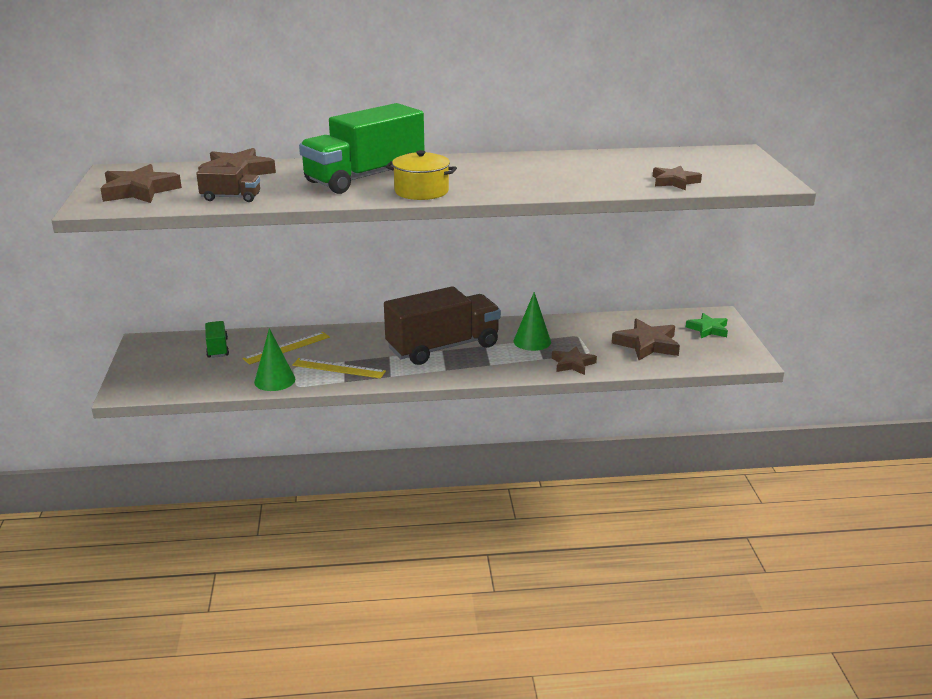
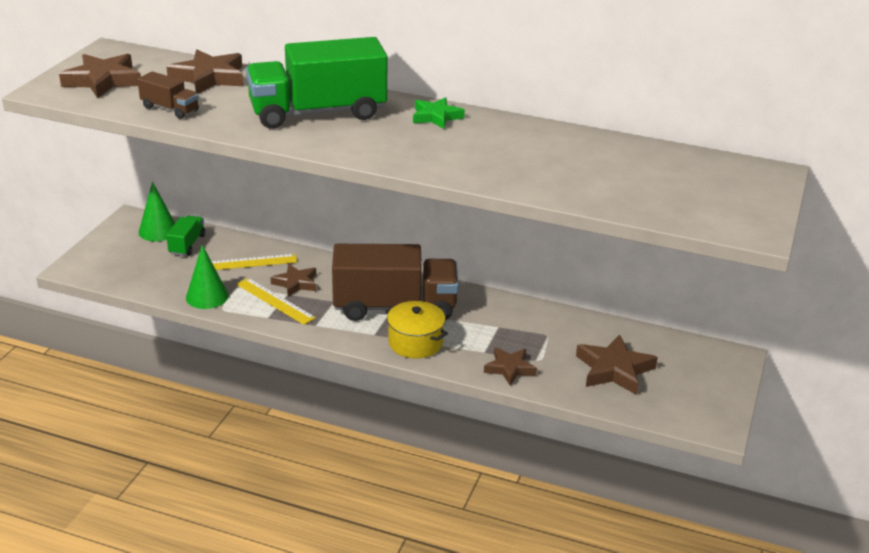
camera: 25 degrees right, 5 degrees up
yellow pot [386,150,457,200] -> yellow pot moved to [385,301,448,359]
green cone [514,292,551,351] -> green cone moved to [139,181,175,242]
brown star [652,166,702,190] -> brown star moved to [270,264,316,297]
green star [686,313,728,338] -> green star moved to [413,97,465,129]

